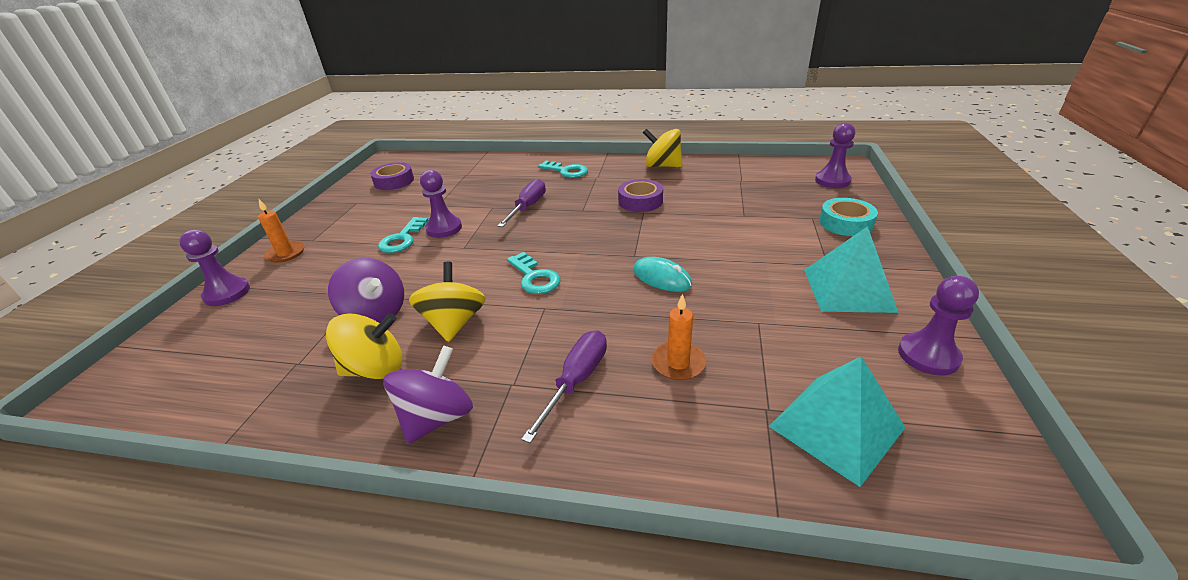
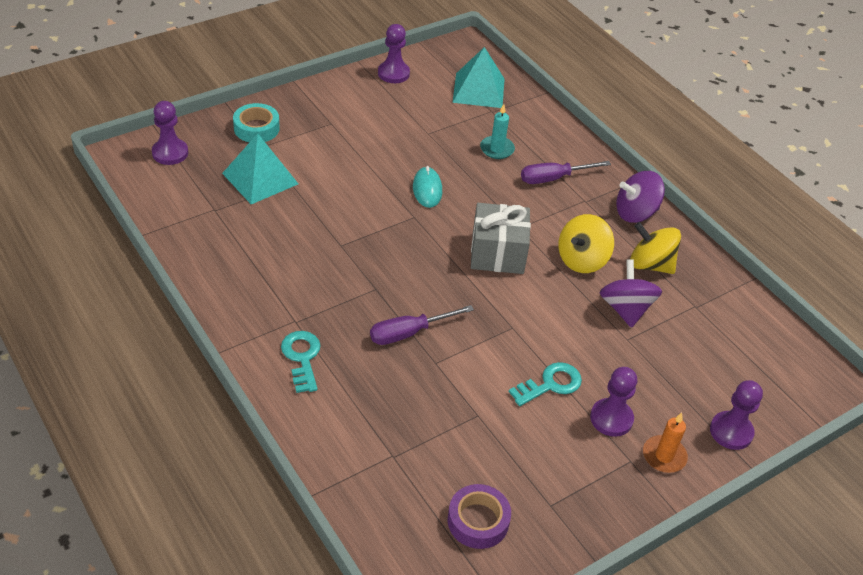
camera: 140 degrees left, 10 degrees up
purple pawn [420,170,462,238] -> purple pawn moved to [590,367,637,437]
turquoise key [507,252,561,294] -> grey gift [471,203,531,274]
purple tape [618,179,663,212] -> none
yellow spinning top [643,129,683,167] -> none
orange candle [652,294,706,380] -> turquoise candle [480,104,515,159]
turquoise pyramid [804,226,899,313] -> turquoise pyramid moved to [222,134,298,204]

